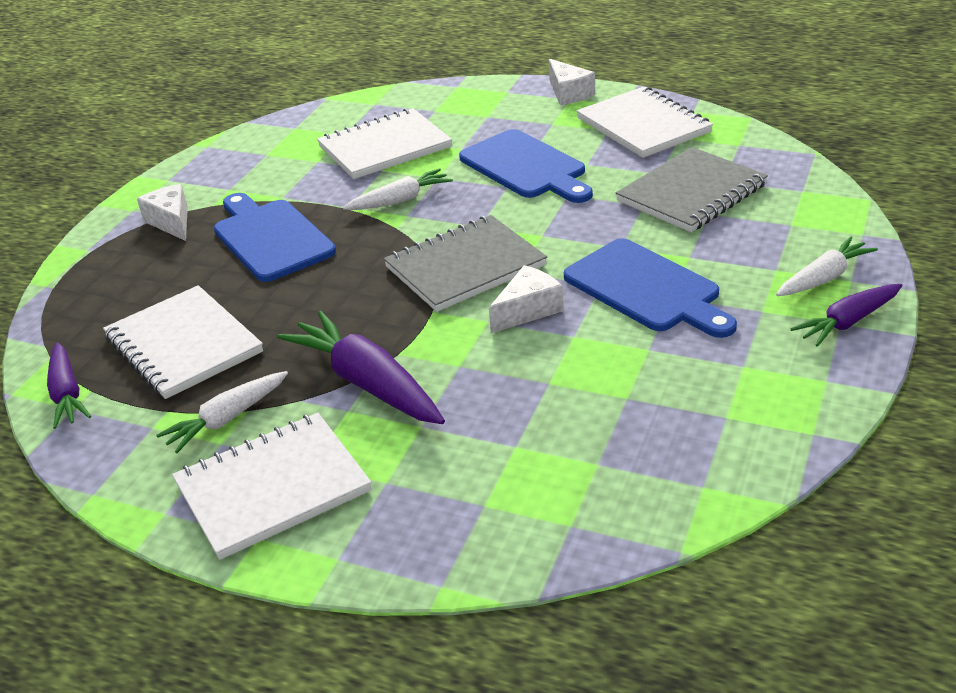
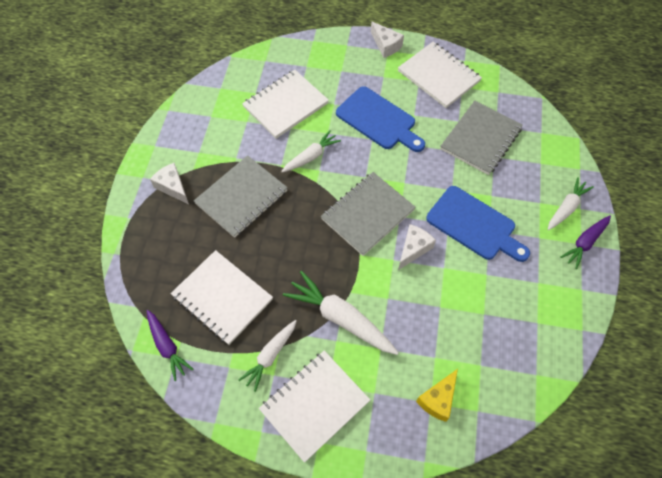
camera: 15 degrees left, 25 degrees up
blue cutting board [214,193,336,282] -> grey notebook [194,155,288,238]
purple carrot [277,311,445,424] -> white carrot [283,271,399,355]
none -> yellow cheese [416,369,458,422]

